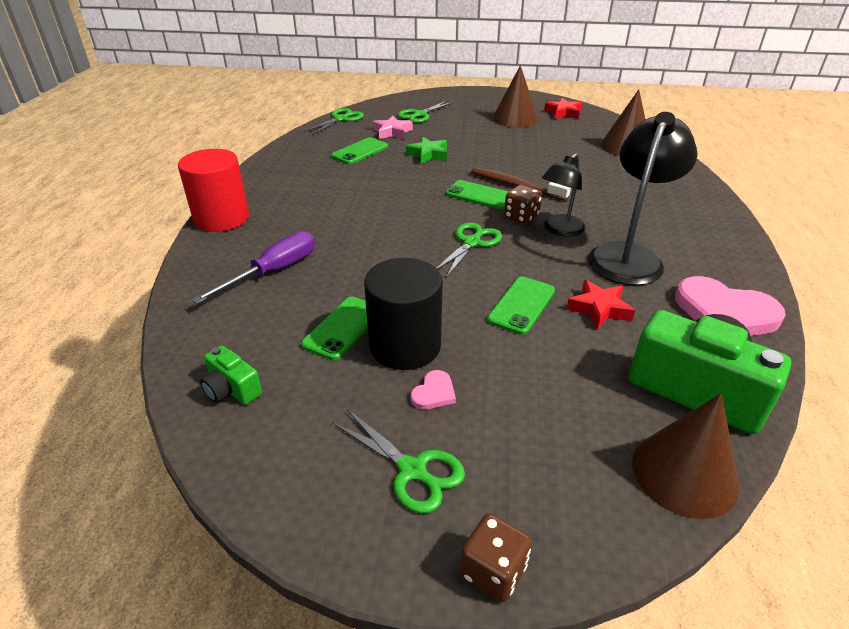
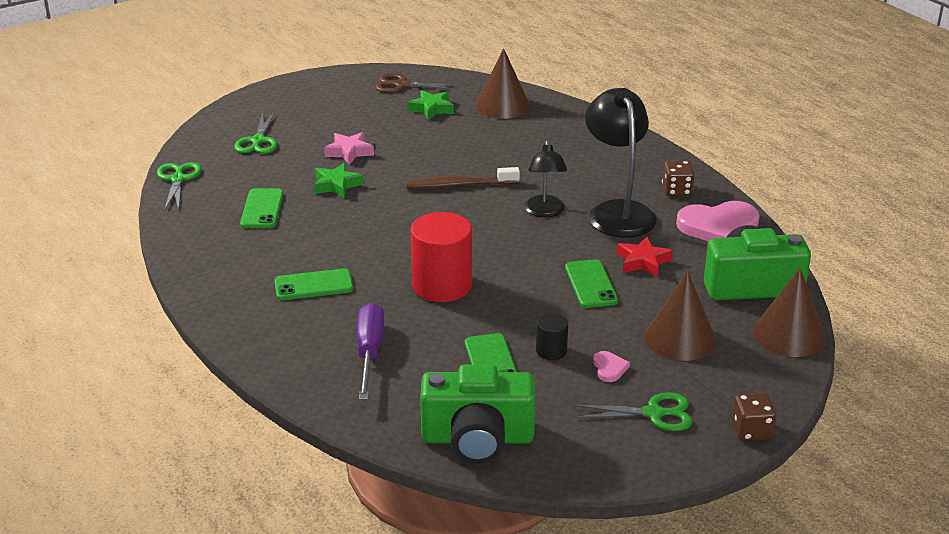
camera: 40 degrees left, 5 degrees down
red cylinder [178,149,249,232] -> red cylinder moved to [411,212,472,302]
green camera [200,345,262,405] -> green camera [420,365,535,464], size x2.09
black cylinder [364,258,443,370] -> black cylinder [536,313,568,360], size x0.49
pink star [373,116,413,139] -> pink star moved to [324,132,374,165]
green scissors [436,223,502,278] -> none
green phone [446,180,509,209] -> green phone moved to [274,268,354,300]
brown cone [493,65,538,128] -> brown cone moved to [644,271,717,361]
brown dice [504,185,542,224] -> brown dice moved to [662,161,695,196]
red star [544,98,583,119] -> brown scissors [376,73,458,93]
none -> green star [408,90,454,120]

